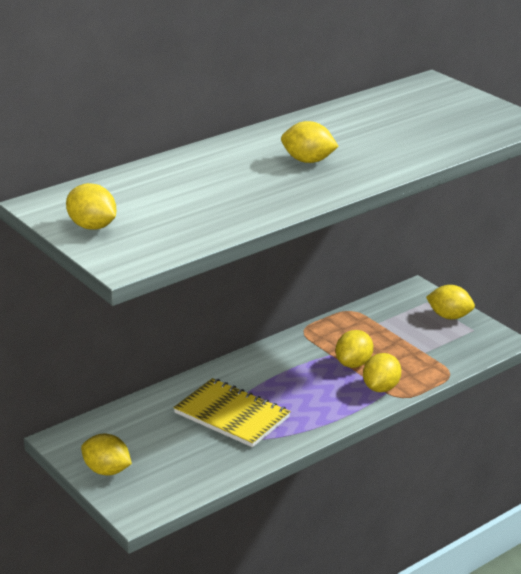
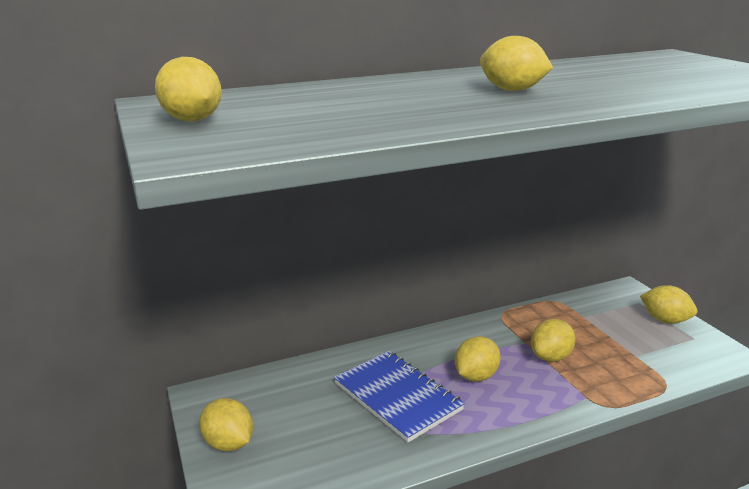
camera: 15 degrees right, 5 degrees down
yellow notebook [173,378,291,447] -> blue notebook [334,351,465,442]
yellow lemon [363,353,401,392] -> yellow lemon moved to [455,336,501,382]

